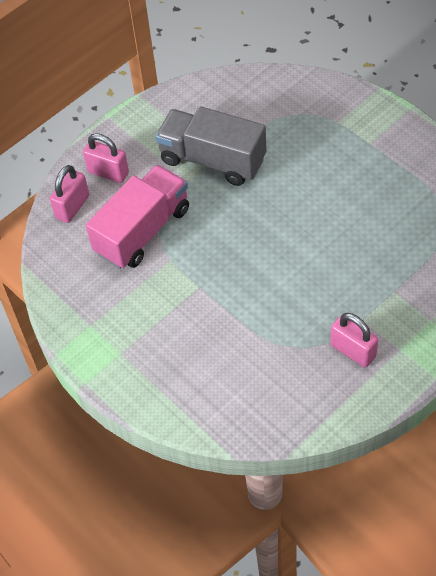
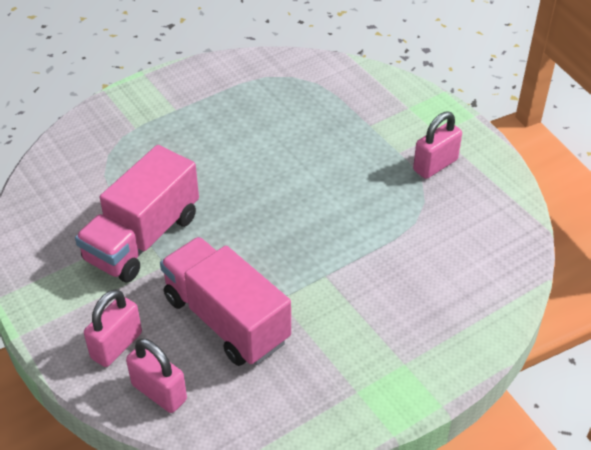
camera: 85 degrees left, 10 degrees down
grey truck [155,106,266,186] -> pink truck [75,145,199,283]

